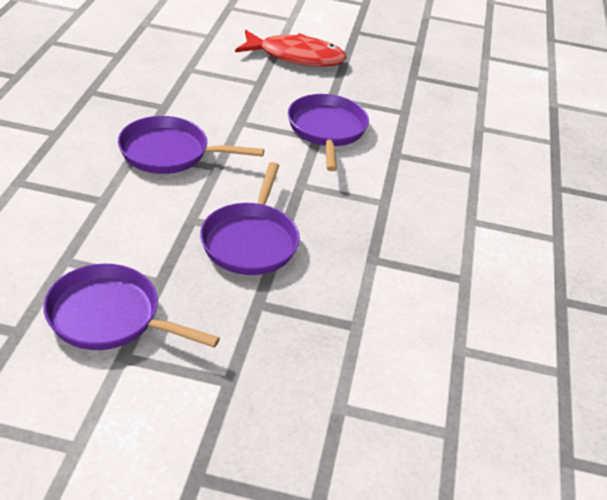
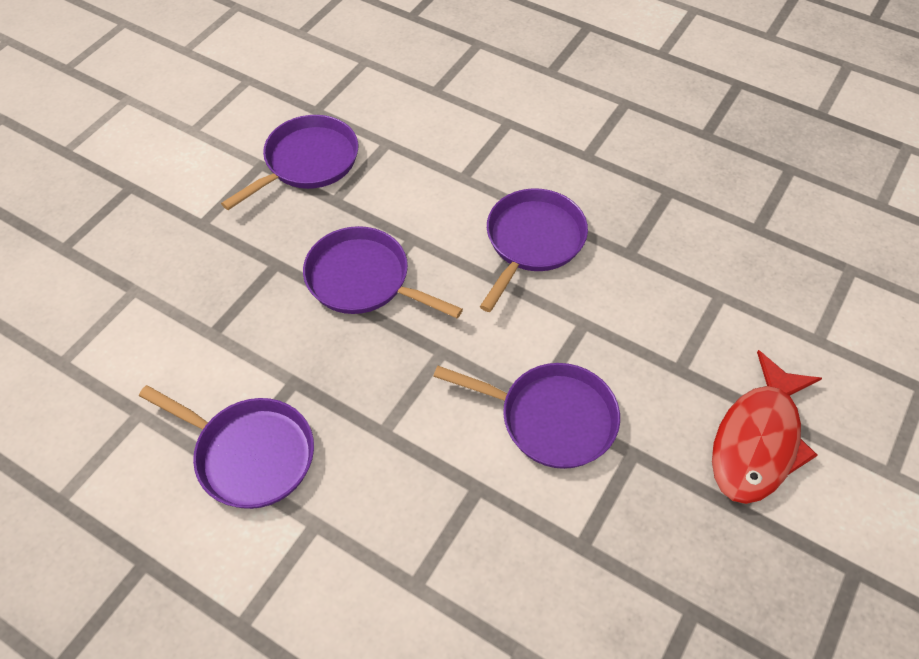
camera: 115 degrees right, 15 degrees up
none -> purple pan [139,385,314,509]

